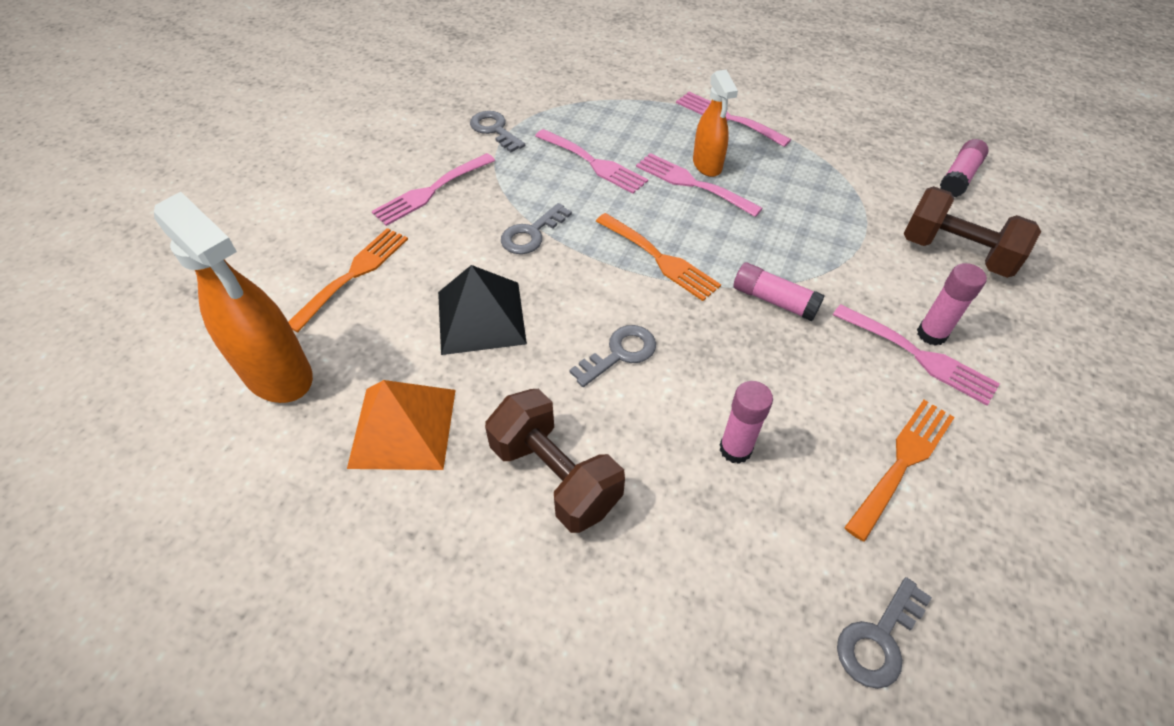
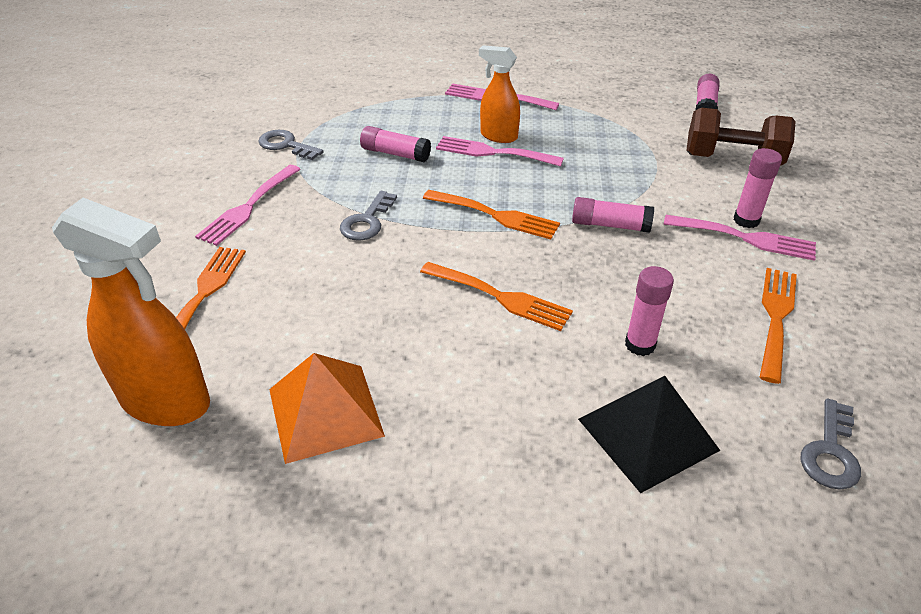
camera: 20 degrees left, 10 degrees down
black pyramid [438,265,527,355] -> black pyramid moved to [578,376,720,493]
brown dumbbell [485,389,625,533] -> none
pink fork [535,129,648,194] -> pink glue stick [360,126,431,162]
grey key [569,325,656,387] -> orange fork [420,262,573,331]
orange spray bottle [693,70,738,177] -> orange spray bottle turned 150 degrees clockwise [479,45,520,143]

